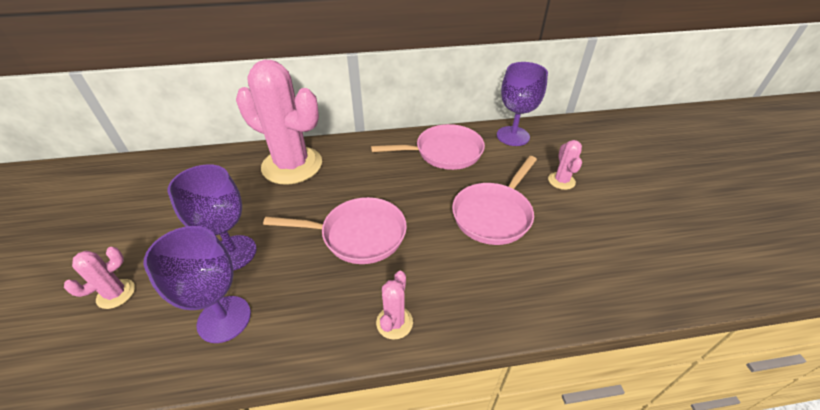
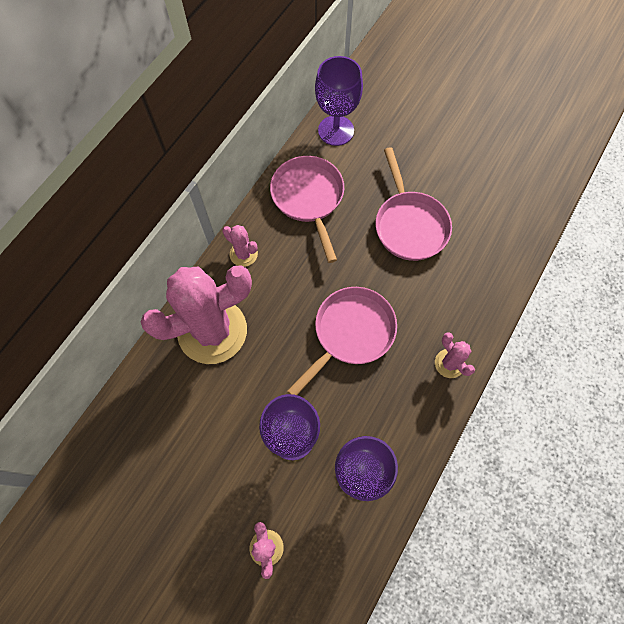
camera: 50 degrees left, 25 degrees up
pink pan [371,124,485,170] -> pink pan turned 45 degrees counterclockwise [270,156,344,263]
pink cactus [548,140,582,190] -> pink cactus moved to [222,225,258,267]

